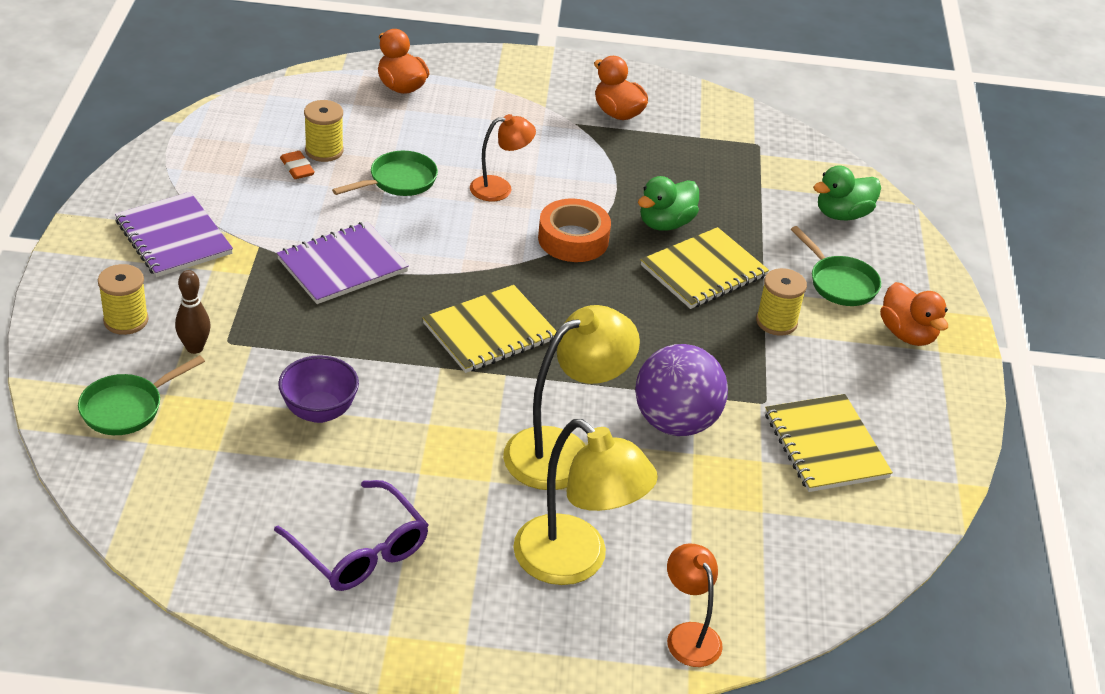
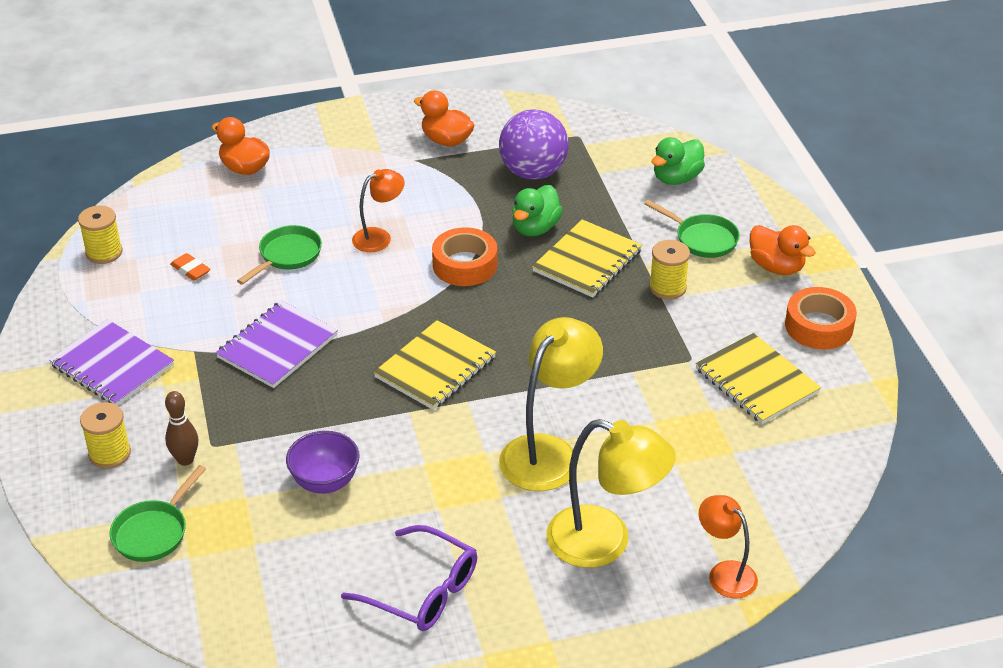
camera: 15 degrees left, 0 degrees up
yellow spool [304,100,344,162] -> yellow spool moved to [78,205,122,264]
purple ball [635,344,728,436] -> purple ball moved to [499,109,569,180]
none -> orange tape [785,287,857,350]

